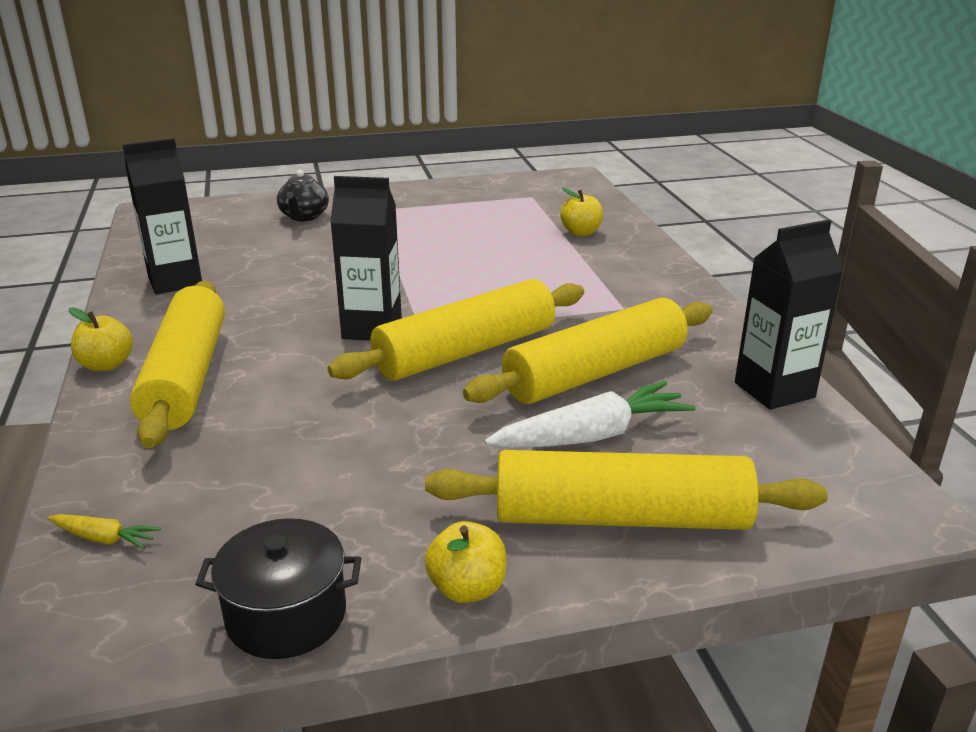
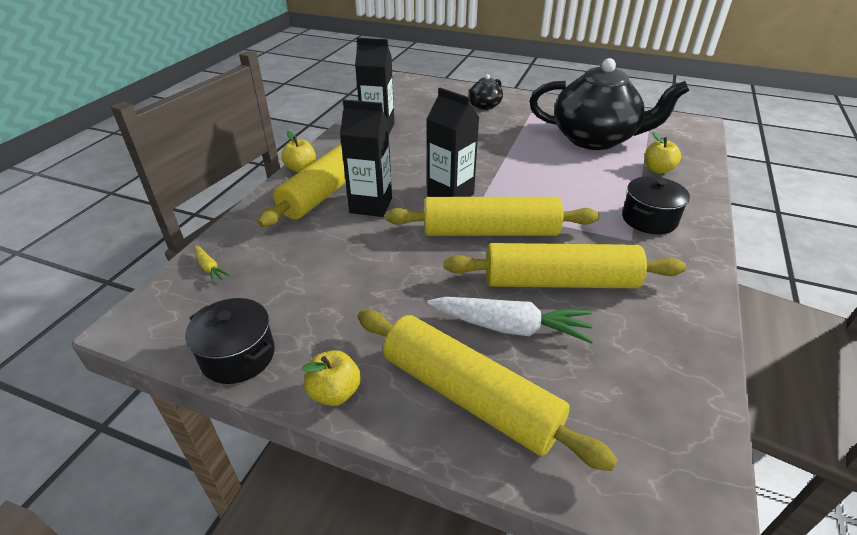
camera: 35 degrees right, 10 degrees up
black carton [735,219,843,410] -> black carton moved to [340,100,392,217]
none -> black teapot [530,58,689,150]
none -> black pot [622,176,690,234]

